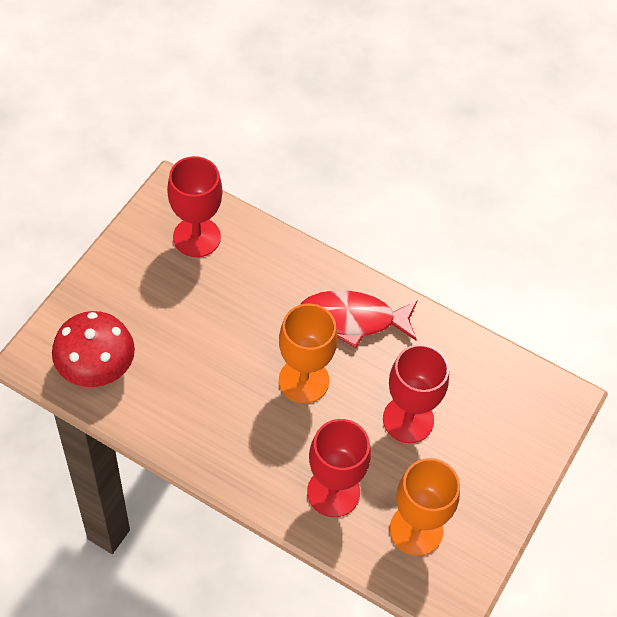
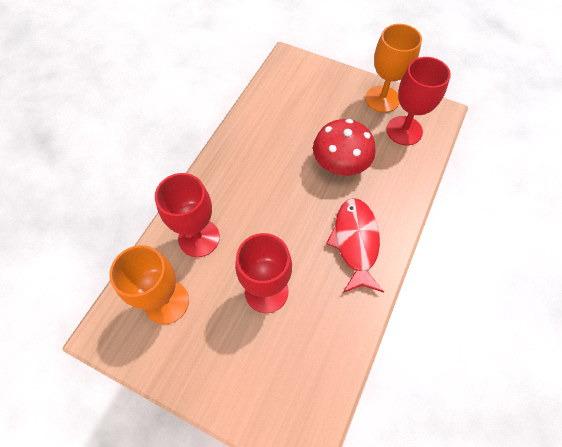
camera: 90 degrees right, 5 degrees up
red mushroom [52,311,135,387] -> red mushroom moved to [313,119,375,176]
orange goblet [279,304,338,403] -> orange goblet moved to [365,24,422,113]

